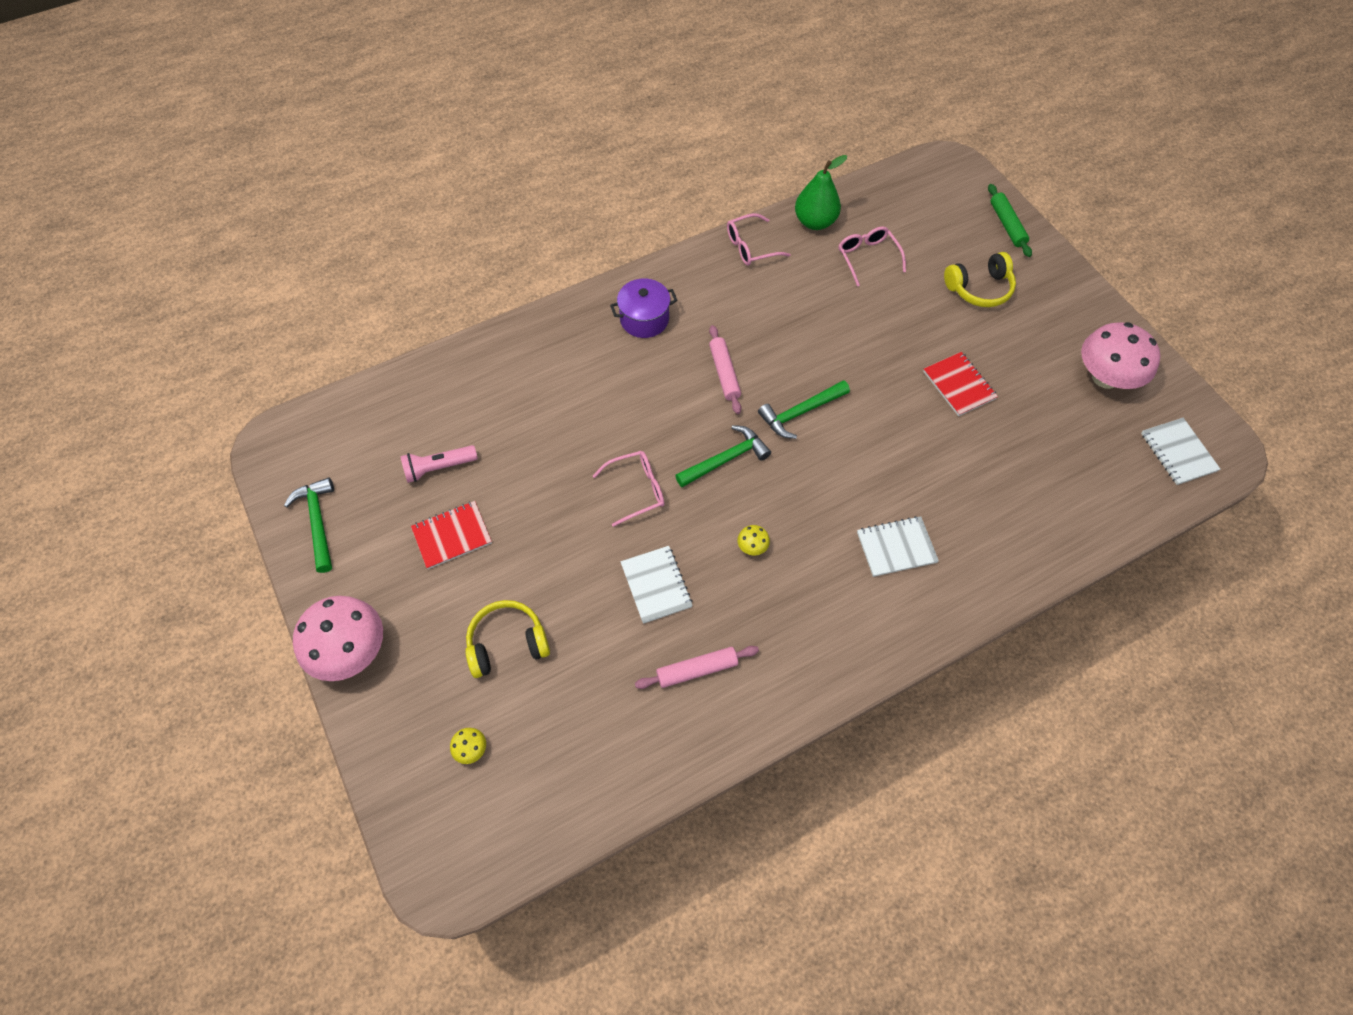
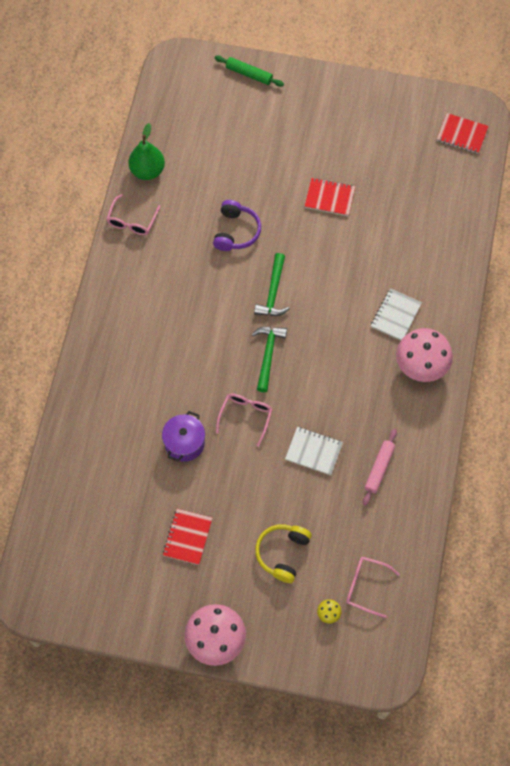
camera: 50 degrees left, 5 degrees up
green hammer [284,477,334,573] -> none
pink flashlight [400,445,478,483] -> none
purple pot [610,278,678,338] -> purple pot moved to [162,411,205,462]
pink rolling pin [709,325,741,414] -> none
yellow mushroom [737,525,770,556] -> none
pink glasses [838,227,906,287] -> pink glasses moved to [346,557,400,618]
yellow headphones [944,252,1016,307] -> none
pink mushroom [1081,322,1161,389] -> pink mushroom moved to [396,328,453,382]
white notebook [1141,418,1221,485] -> red notebook [437,113,489,154]
none -> purple headphones [213,200,261,251]

